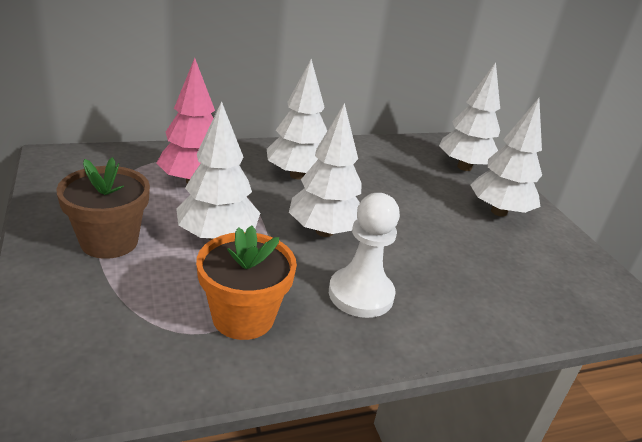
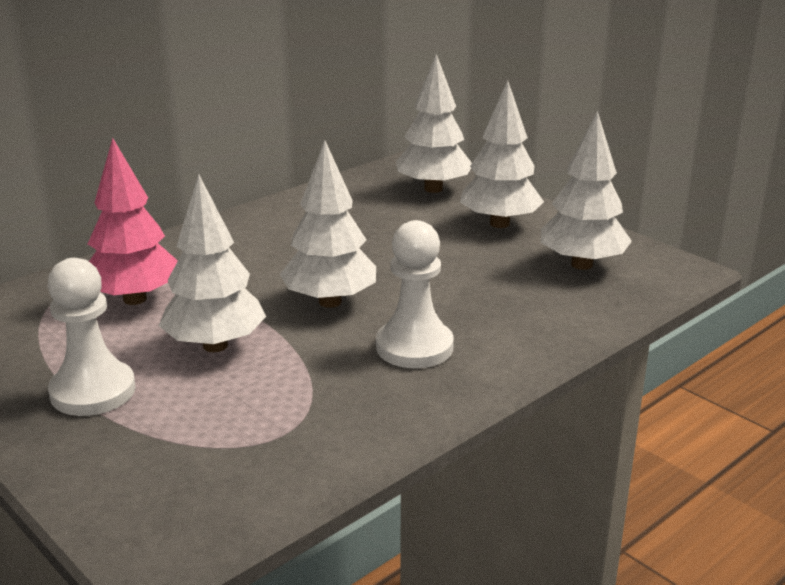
camera: 20 degrees left, 5 degrees down
brown flower pot [56,157,150,259] -> white pawn [48,258,136,416]
orange flower pot [196,225,297,340] -> none
white tree [267,59,327,180] -> white tree moved to [541,111,632,270]

